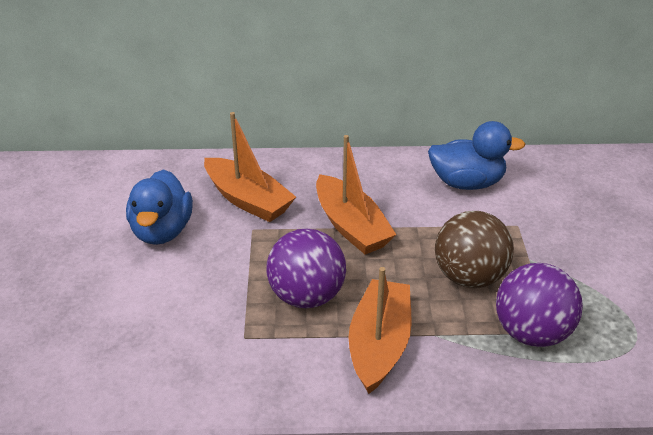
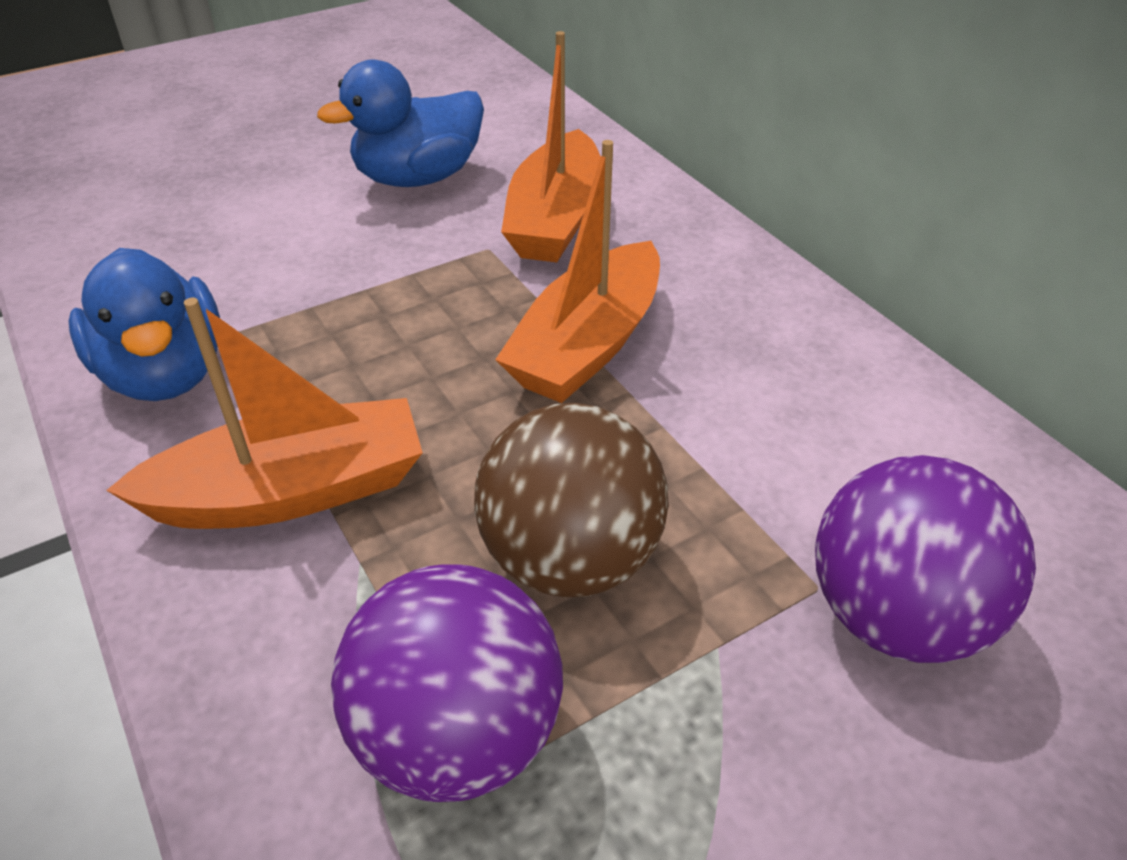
camera: 60 degrees right, 5 degrees up
purple ball [266,228,346,308] -> purple ball moved to [815,455,1036,663]
blue duck [428,121,525,190] -> blue duck moved to [69,248,220,401]

